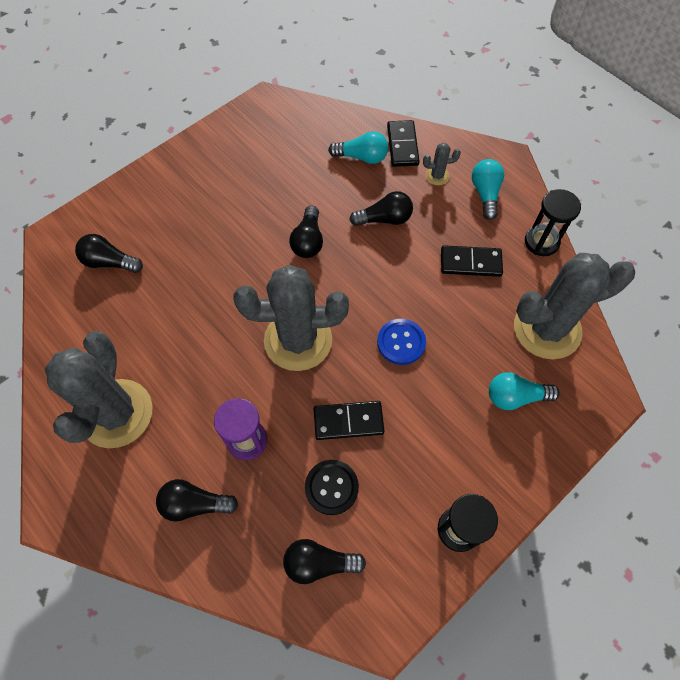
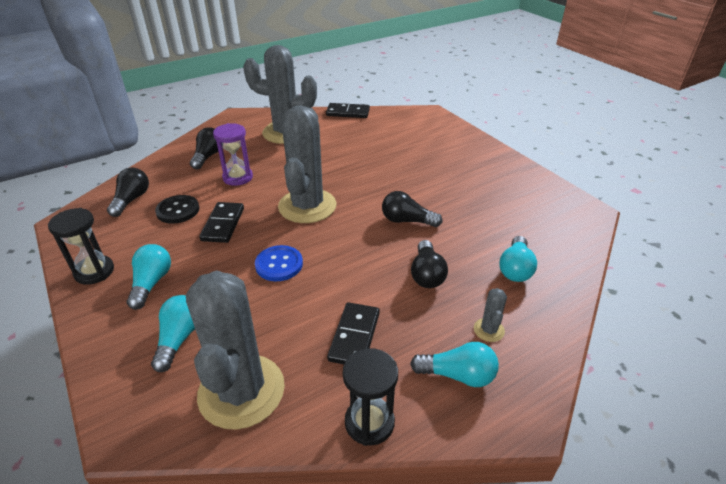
camera: 100 degrees right, 25 degrees down
black light bulb [75,234,143,273] -> none
black domino [387,120,420,167] -> black domino moved to [326,103,370,118]
none -> turquoise light bulb [127,244,171,310]

